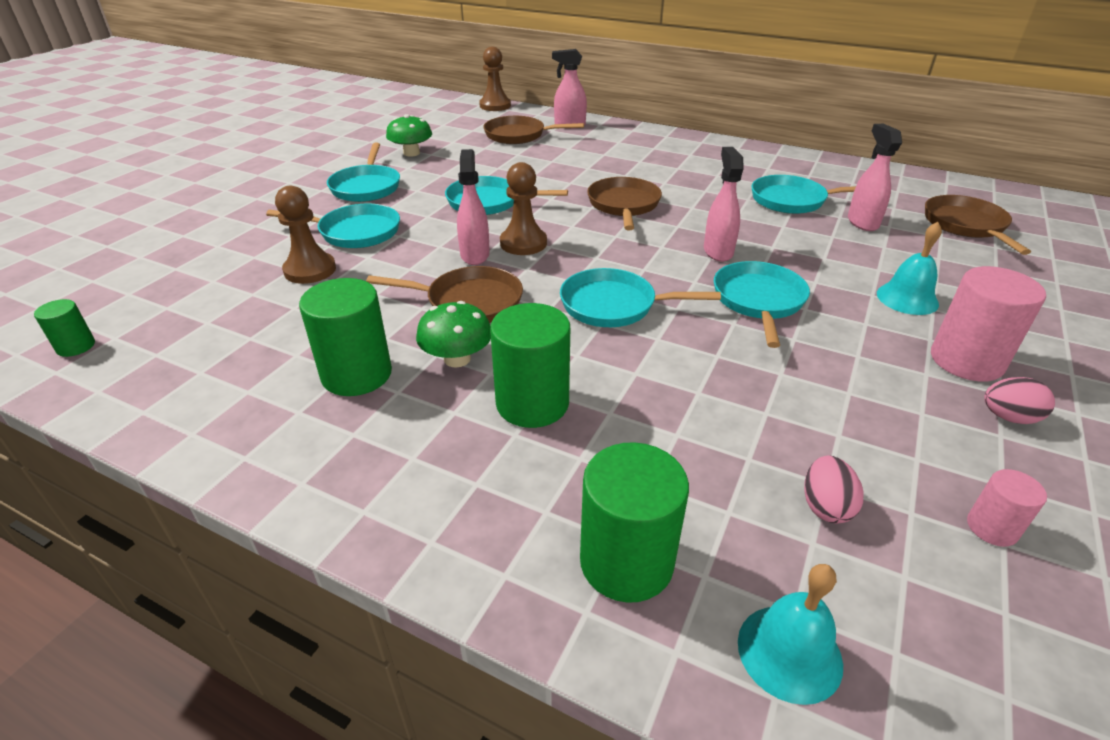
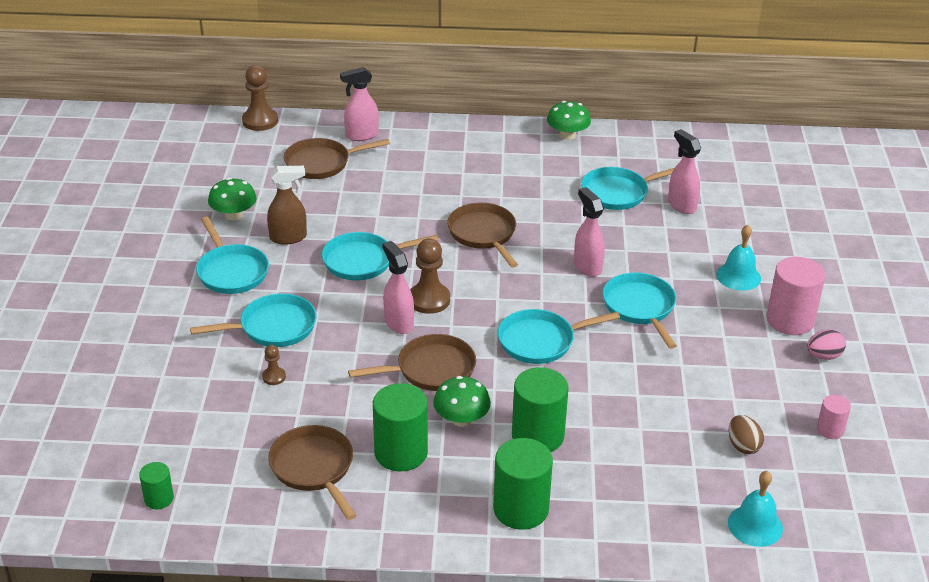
camera: 25 degrees left, 0 degrees up
brown pawn [275,186,336,284] -> brown pawn [262,345,286,385], size x0.52
green cylinder [580,442,689,603] -> green cylinder moved to [493,438,553,530]
pink egg [804,456,864,523] -> brown egg [729,415,764,454]
brown pan [925,195,1031,255] -> brown pan moved to [268,425,356,520]
none -> brown spray bottle [267,166,307,245]
none -> green mushroom [547,101,591,140]

